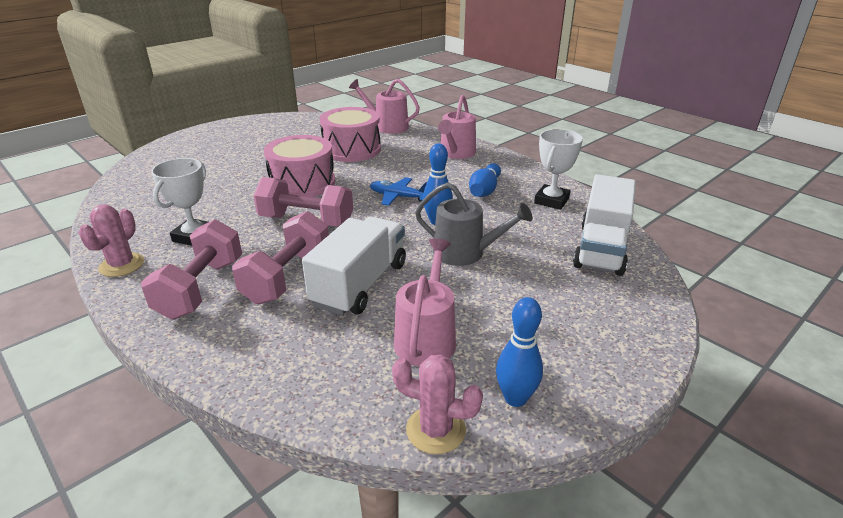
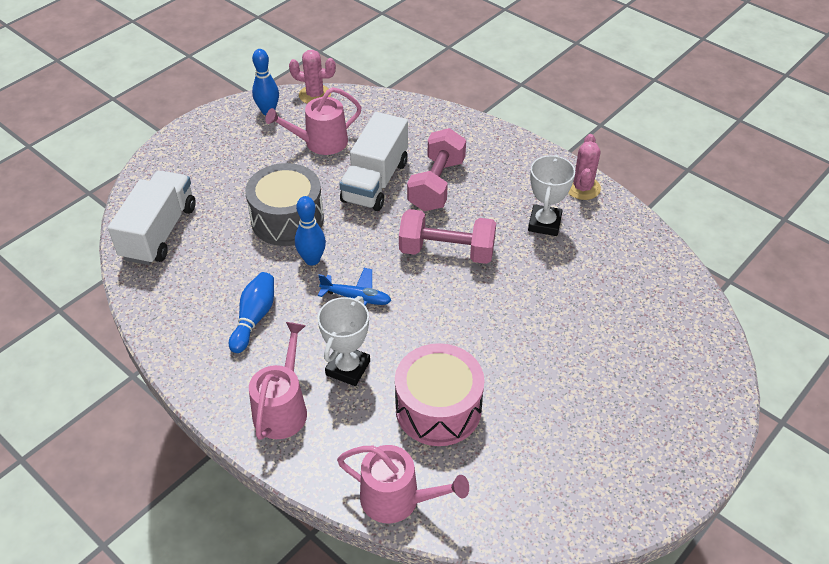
camera: 175 degrees right, 15 degrees up
pink dumbbell [141,219,242,320] -> none
pink drum [264,135,335,197] -> none
pink watering can [394,238,456,367] -> pink watering can turned 60 degrees clockwise [265,87,362,155]
grey watering can [415,182,532,266] -> grey drum [245,163,324,246]
white trophy [534,129,583,210] -> white trophy moved to [317,296,370,386]

